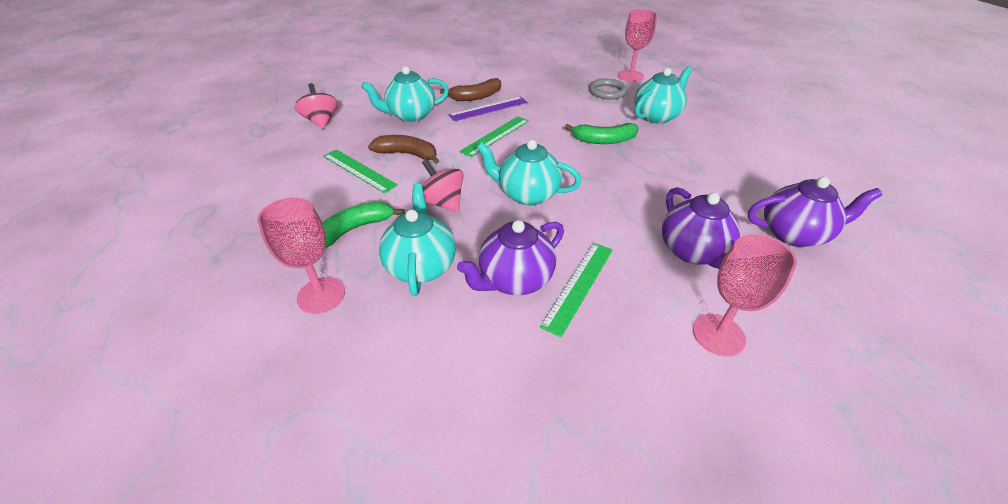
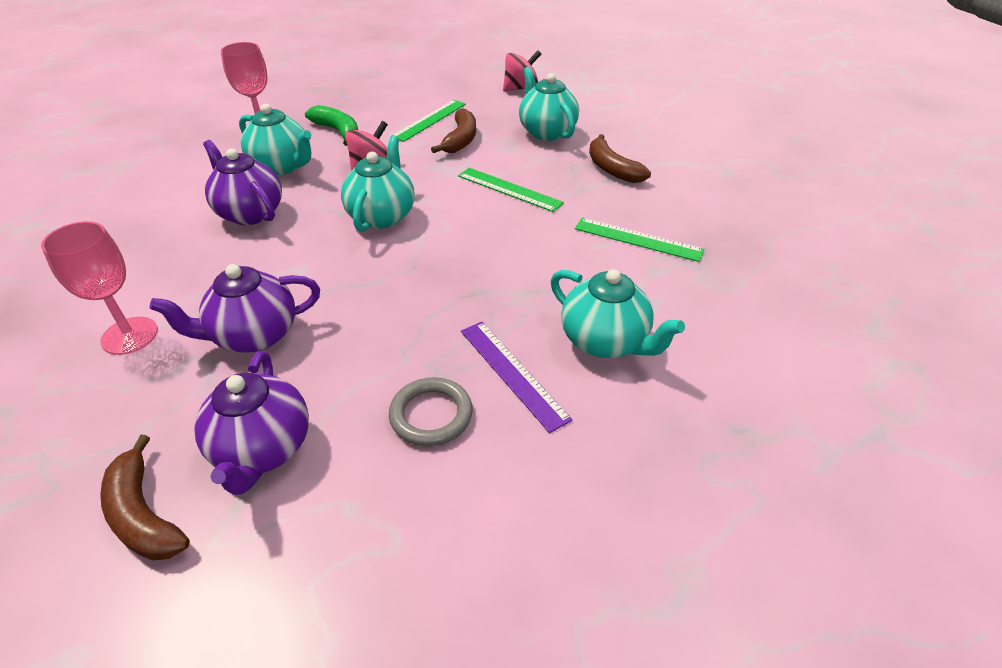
camera: 85 degrees right, 0 degrees up
turquoise teapot [379,184,456,296] -> turquoise teapot turned 45 degrees clockwise [239,104,312,175]
purple ruler [448,97,527,121] -> purple ruler moved to [461,322,573,433]
green ruler [540,243,613,337] -> green ruler moved to [575,218,704,262]
green banana [565,123,639,144] -> none
grey ring [589,78,627,99] -> grey ring moved to [389,377,473,446]
pink goblet [618,9,657,82] -> none
none -> brown banana [100,435,190,561]

